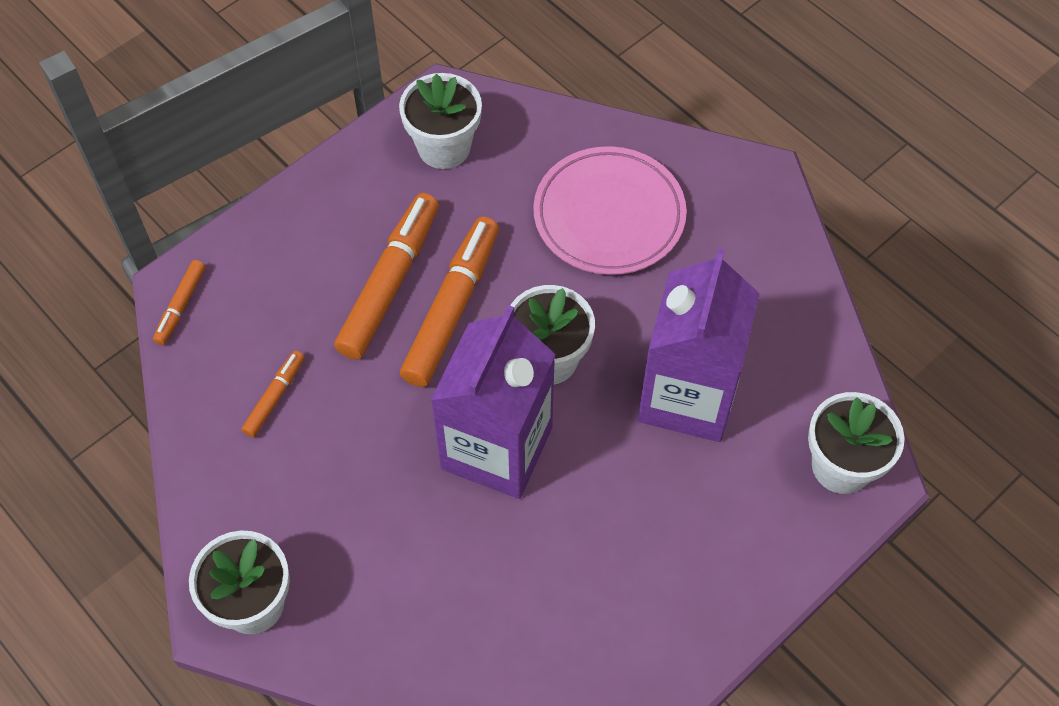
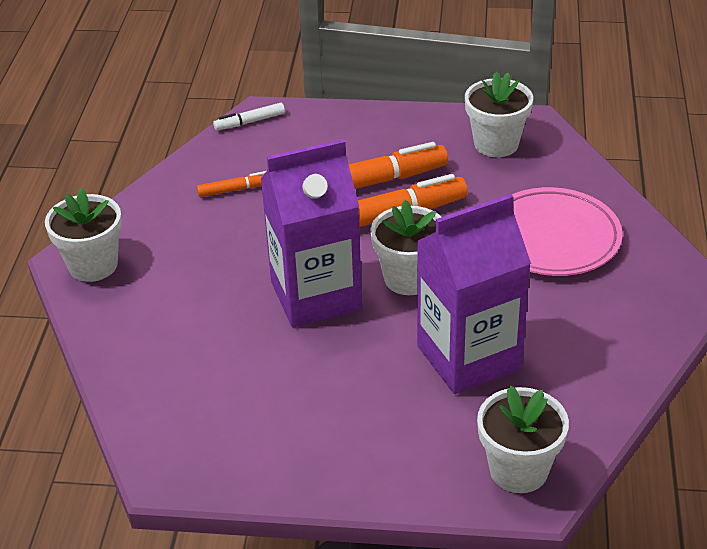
camera: 50 degrees right, 20 degrees down
orange marker [153,260,205,345] -> white marker [213,103,285,130]

